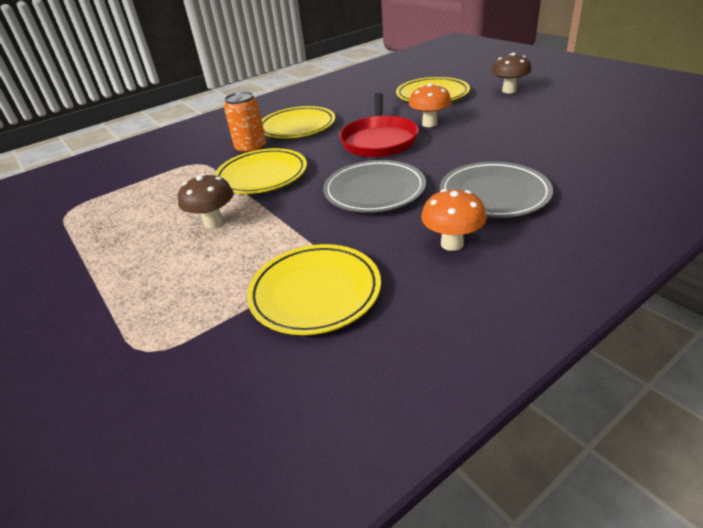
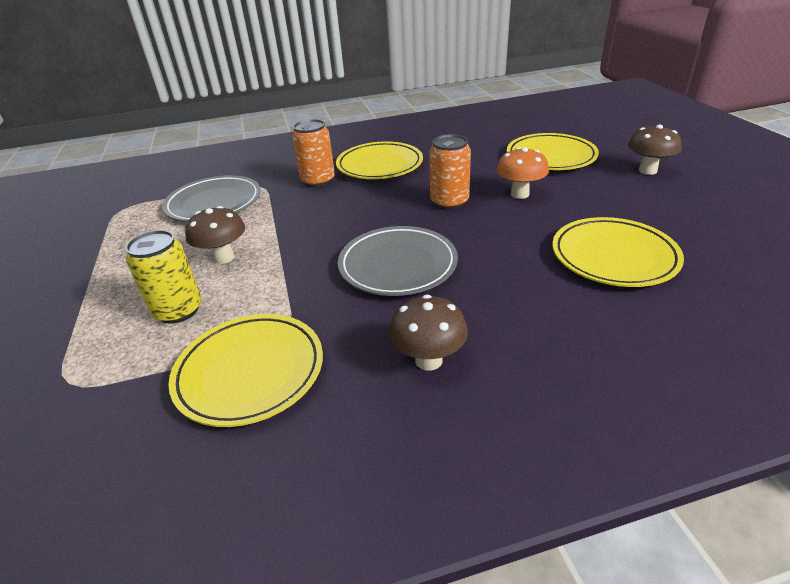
camera: 20 degrees right, 0 degrees up
yellow plate [214,148,307,194] -> yellow plate moved to [552,217,684,287]
red pan [339,93,419,157] -> orange can [429,134,471,210]
orange mushroom [421,189,486,251] -> brown mushroom [389,295,468,371]
grey plate [440,161,553,218] -> grey plate moved to [162,175,261,222]
none -> yellow can [126,230,202,324]

